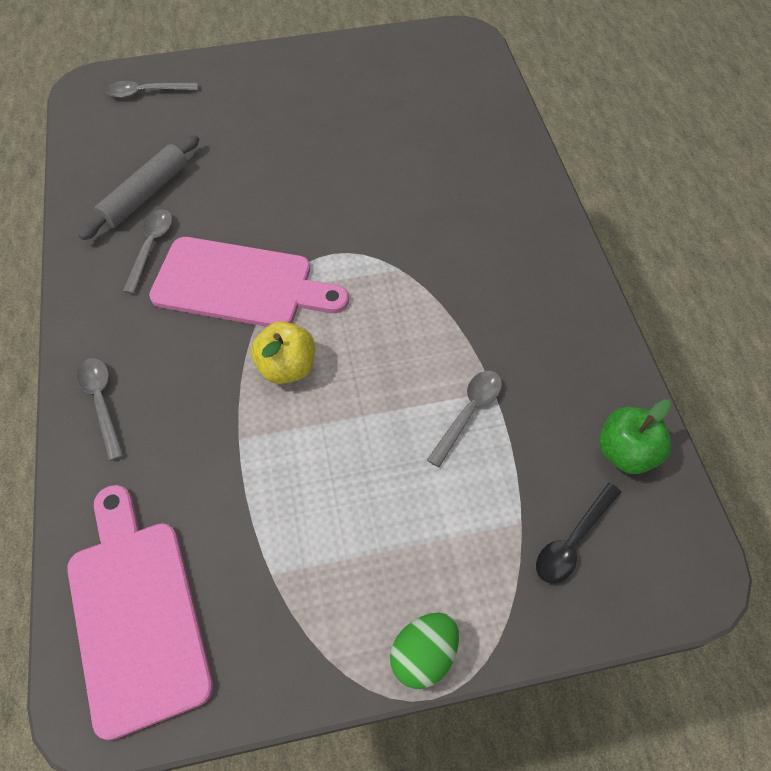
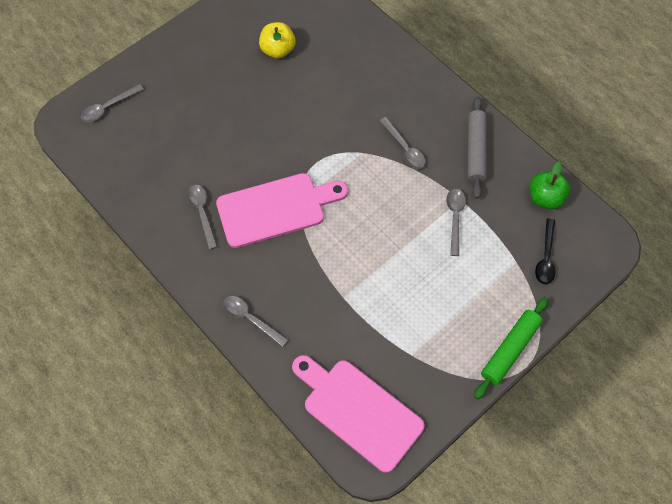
camera: 30 degrees left, 5 degrees up
grey rolling pin [79,135,199,240] -> grey rolling pin moved to [468,96,487,199]
yellow apple [251,321,315,384] -> yellow apple moved to [259,22,296,59]
green egg [390,613,459,689] -> green rolling pin [474,297,548,399]
none -> grey spoon [380,117,425,169]

